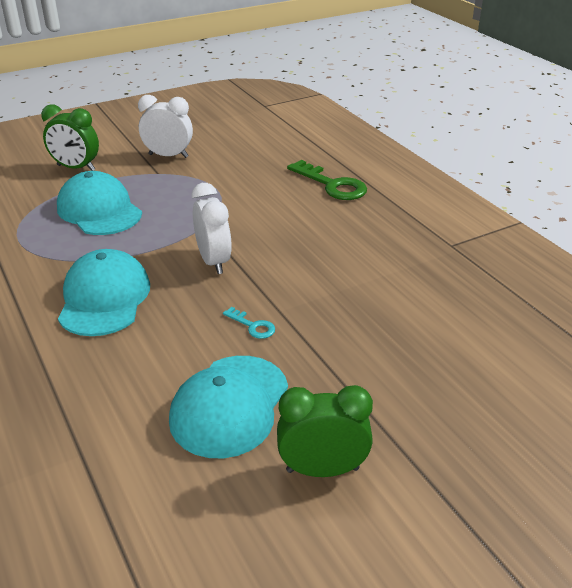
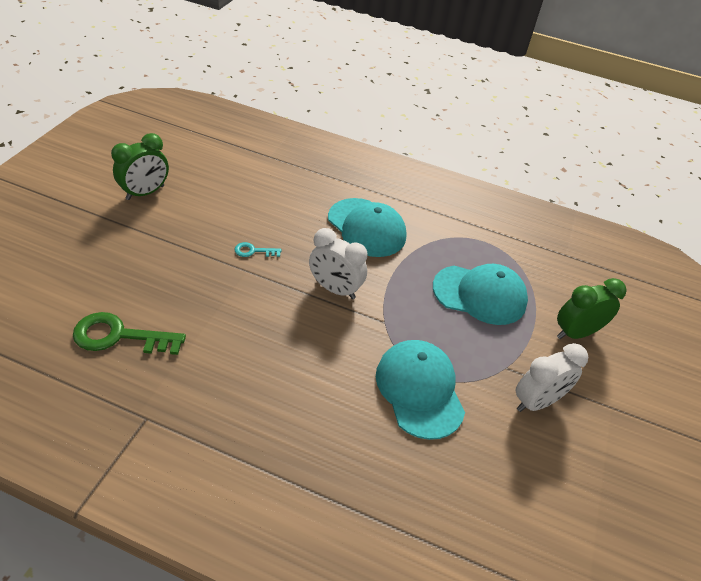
camera: 135 degrees right, 10 degrees up
turquoise cap [169,356,288,458] -> turquoise cap moved to [376,340,465,440]
green key [287,160,367,200] -> green key moved to [73,312,186,355]

